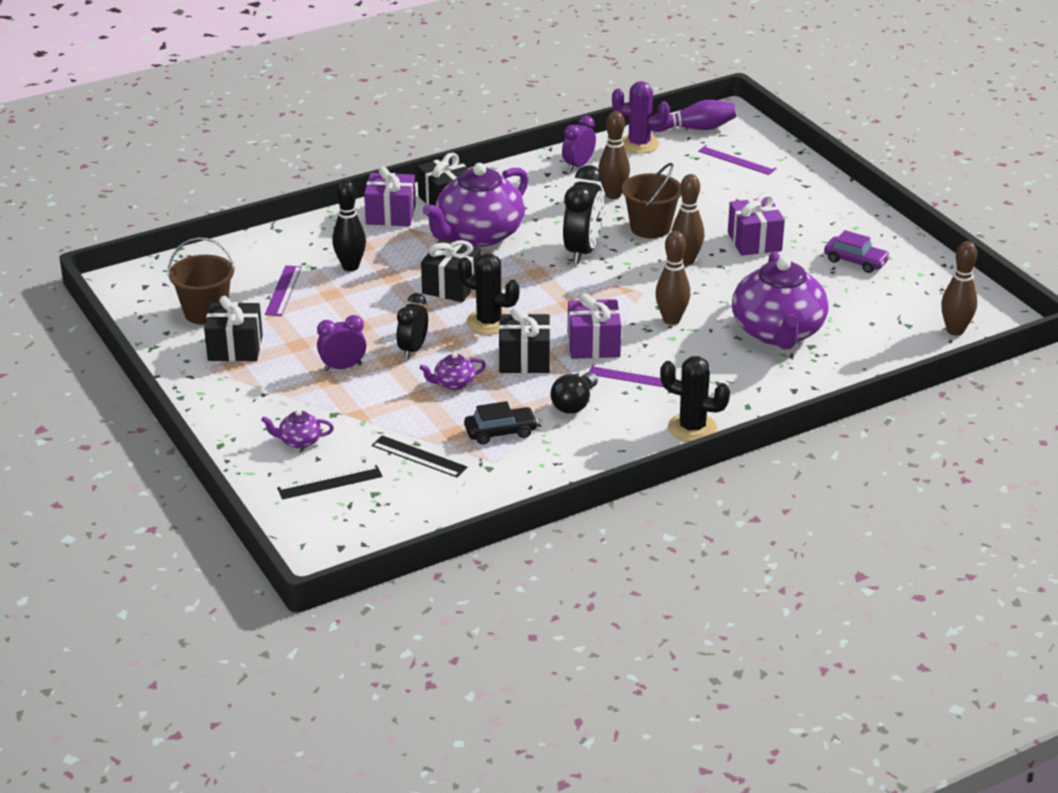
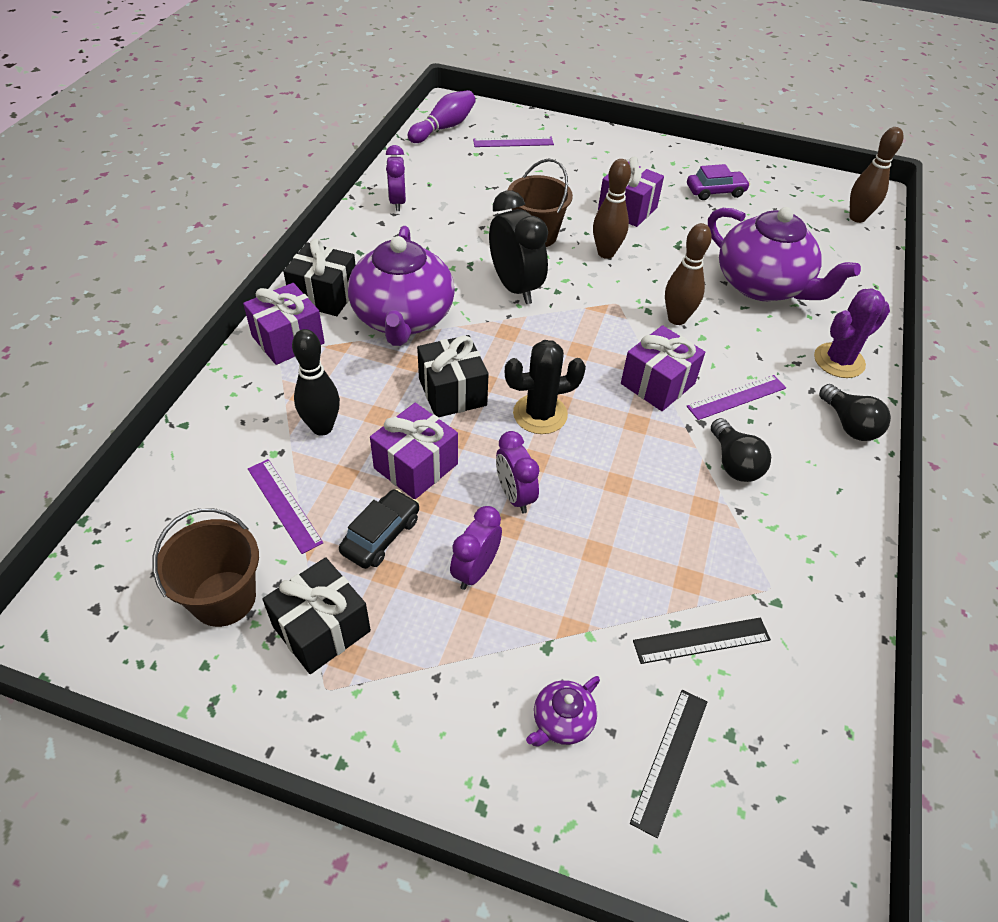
camera: 45 degrees left, 15 degrees up
black clock [397,293,428,359] -> purple clock [496,431,539,514]
purple teapot [420,353,486,390] -> none
black car [464,401,538,445] -> black car moved to [339,489,419,569]
black gift [499,307,550,373] -> none
brown bowling pin [598,111,630,199] -> none
purple cactus [612,81,670,154] -> purple cactus moved to [814,288,890,378]
black cactus [660,356,730,442] -> black light bulb [819,384,891,441]
none -> purple gift [370,403,458,499]

